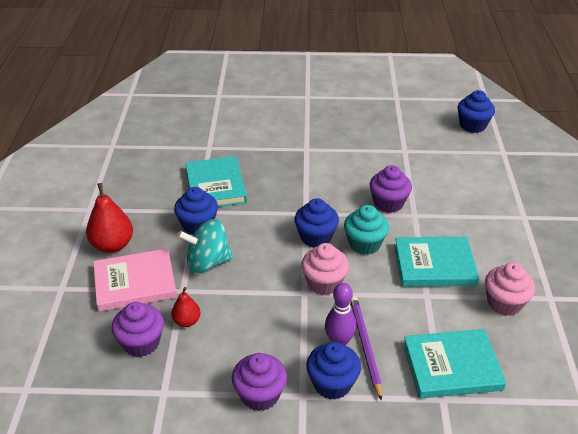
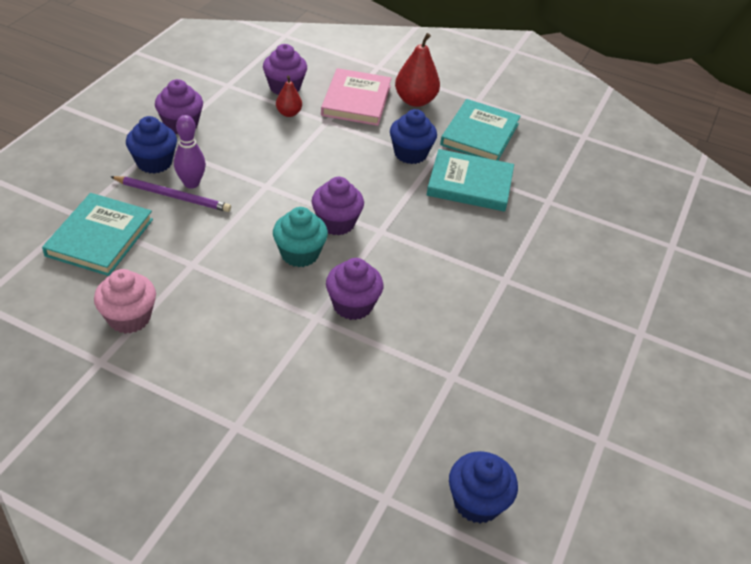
camera: 110 degrees right, 5 degrees up
turquoise spinning top [177,219,233,273] -> none
blue cupcake [294,198,339,248] -> purple cupcake [312,177,364,236]
pink cupcake [301,243,349,295] -> none
turquoise book [394,237,479,287] -> turquoise book moved to [440,99,521,161]

